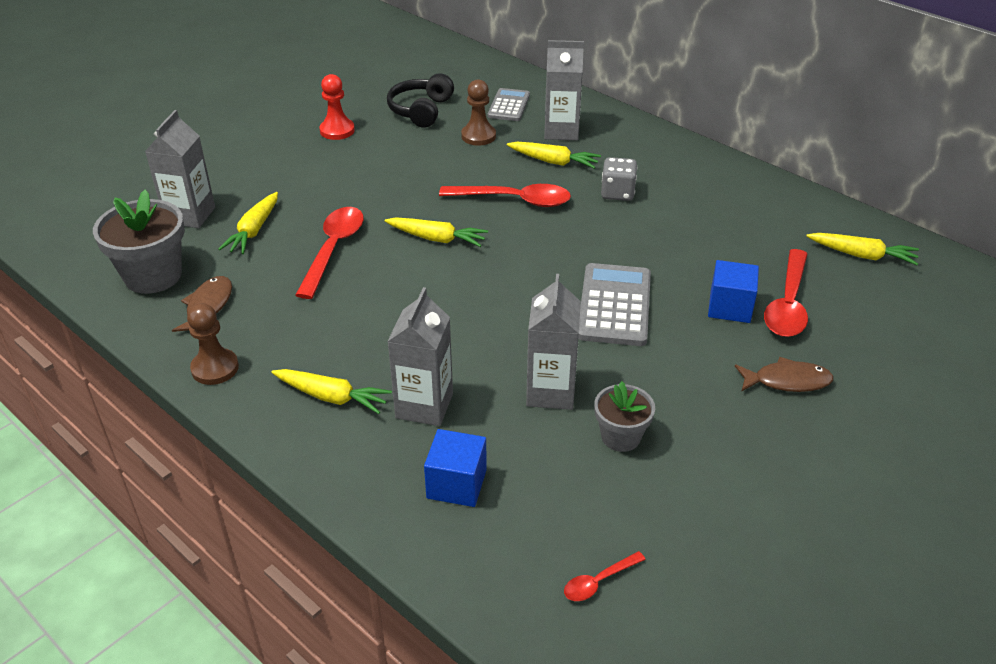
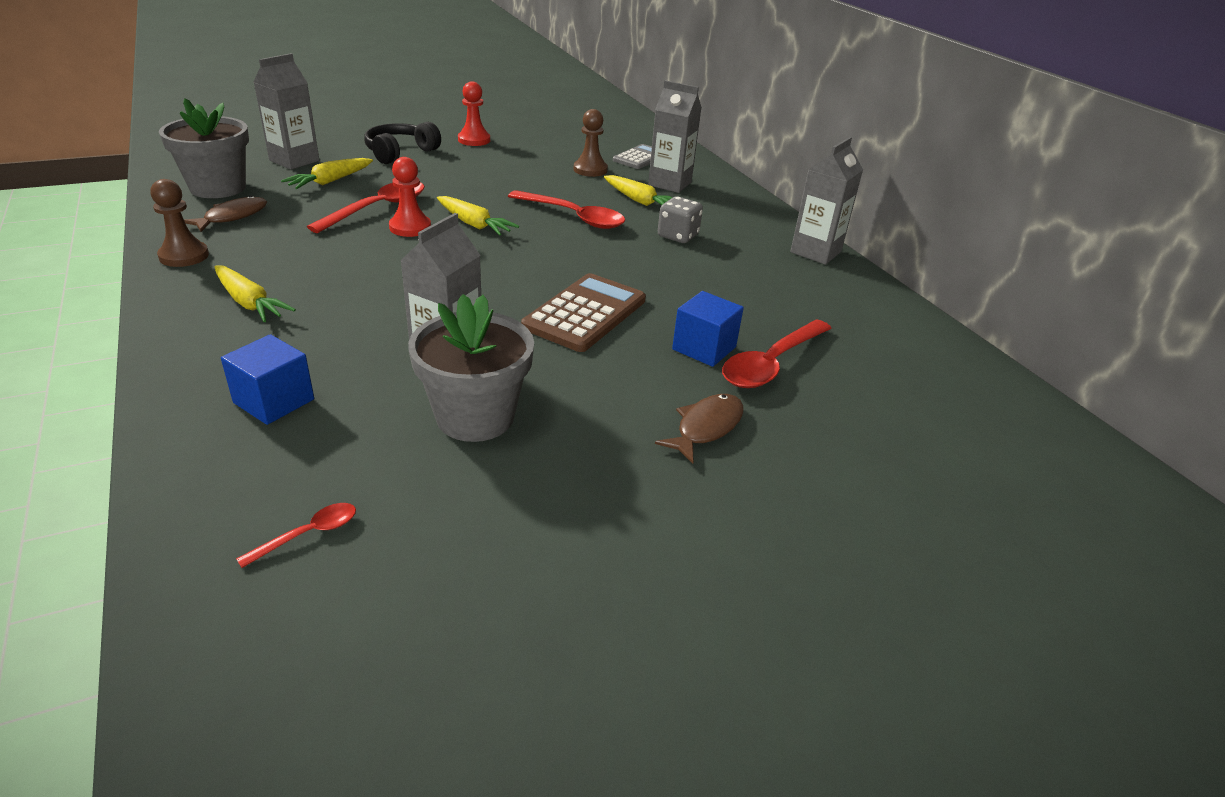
camera: 20 degrees right, 5 degrees down
black headphones [387,73,454,128] -> black headphones moved to [364,122,441,164]
grey carton [387,287,453,426] -> grey carton moved to [790,137,863,265]
red spoon [564,551,646,601] -> red spoon turned 150 degrees clockwise [236,503,356,568]
grey calculator [578,263,651,346] -> brown calculator [521,273,646,352]
grey flower pot [594,381,655,452] -> grey flower pot [408,294,534,442], size x1.69
brown fish [735,357,834,392] -> brown fish turned 75 degrees counterclockwise [655,394,744,464]
yellow carrot [806,233,919,265] -> none
none -> red pawn [389,157,431,237]

